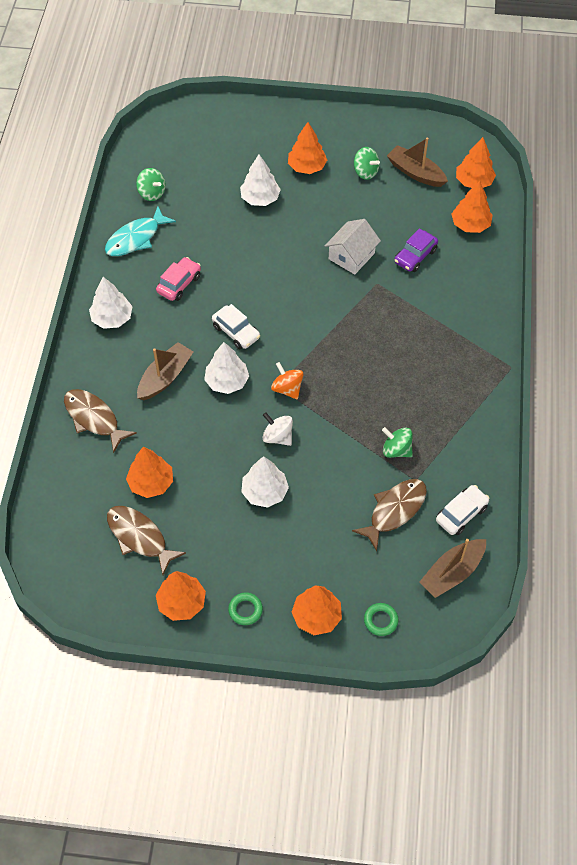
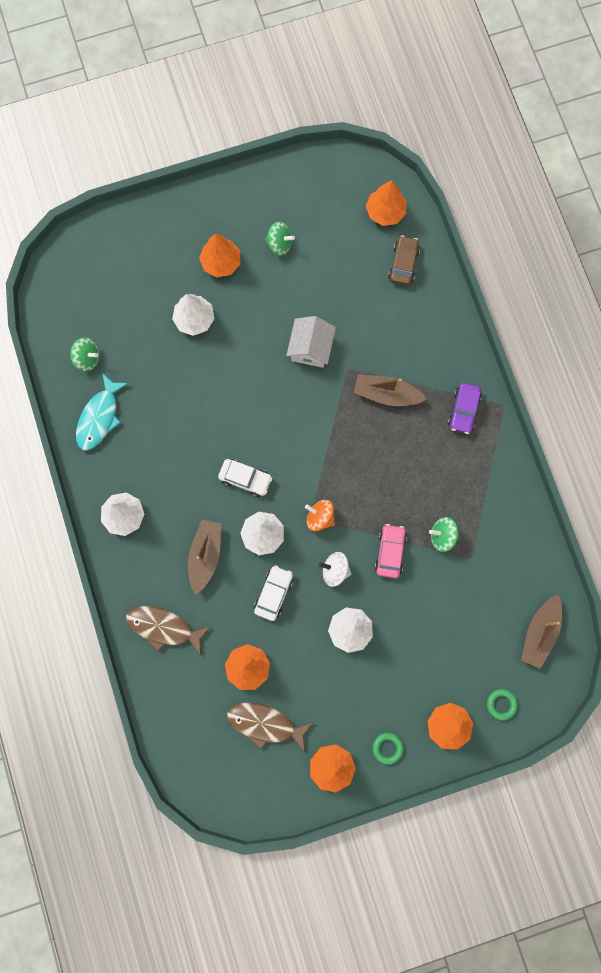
camera: 25 degrees left, 20 degrees up
pink car [156,257,201,301] -> pink car moved to [375,524,407,578]
brown fish [352,479,427,551] -> none
brown boat [387,137,448,187] -> brown boat moved to [354,375,427,406]
purple car [394,228,438,272] -> purple car moved to [448,383,482,434]
white car [436,485,489,535] -> white car moved to [254,565,293,621]
orange tree [452,181,493,233] -> brown car [388,235,420,285]

